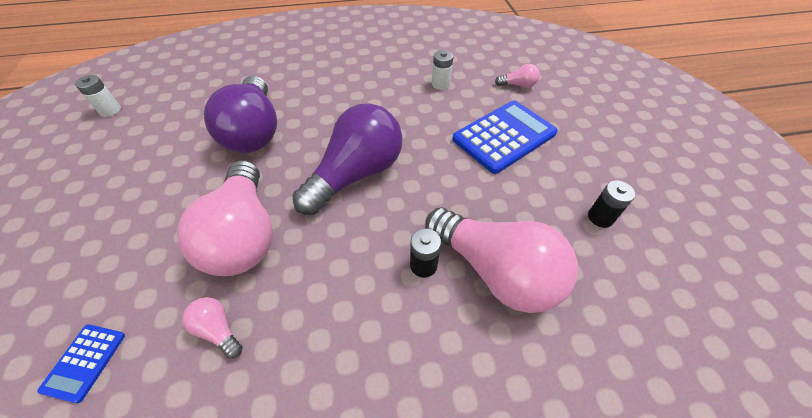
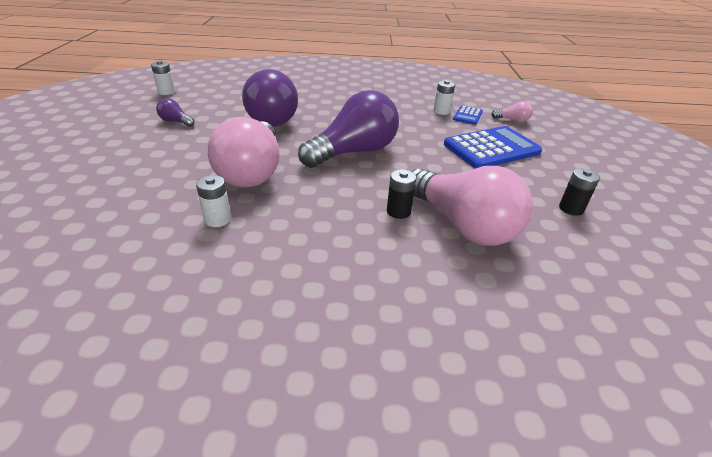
camera: 10 degrees right, 15 degrees down
blue calculator [37,324,125,403] -> blue calculator moved to [453,106,483,125]
pink light bulb [182,297,242,359] -> white battery [196,175,231,227]
none -> purple light bulb [156,98,195,127]

